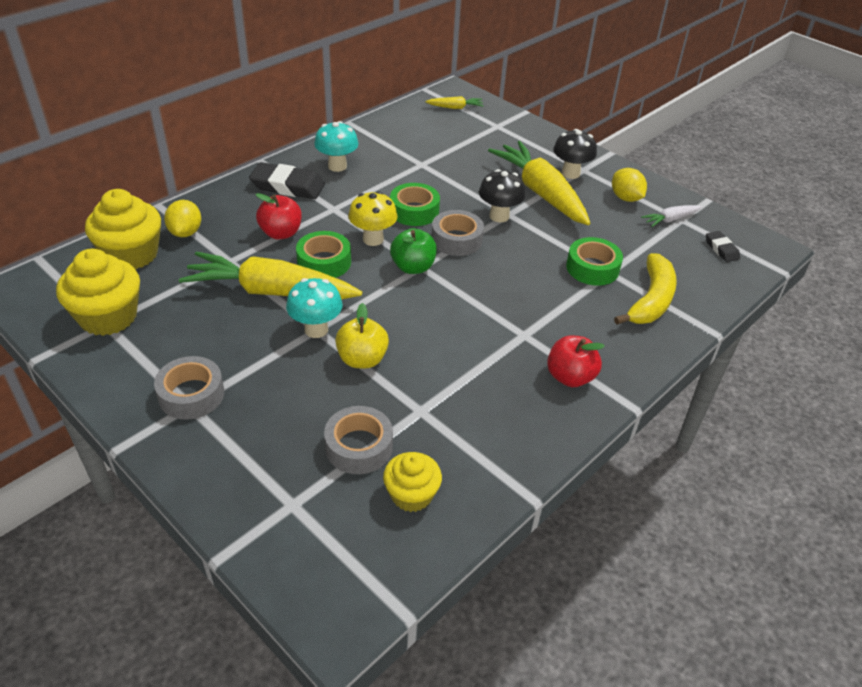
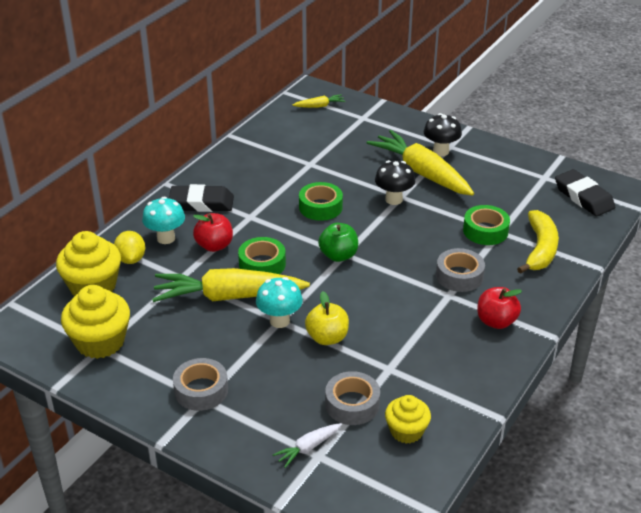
camera: 10 degrees left, 5 degrees down
turquoise mushroom [314,121,358,172] -> turquoise mushroom moved to [142,197,185,244]
yellow mushroom [348,191,398,246] -> none
grey tape [432,210,484,256] -> grey tape moved to [436,248,485,292]
yellow lemon [612,168,647,202] -> none
white carrot [641,205,702,227] -> white carrot moved to [273,423,342,468]
black eraser [706,231,740,262] -> black eraser [555,169,615,216], size x1.87

